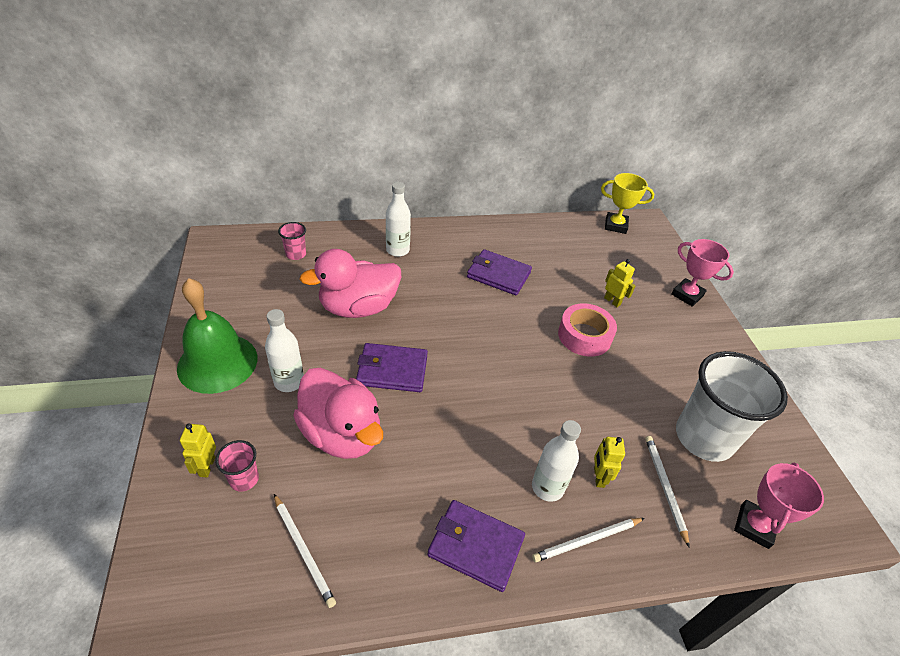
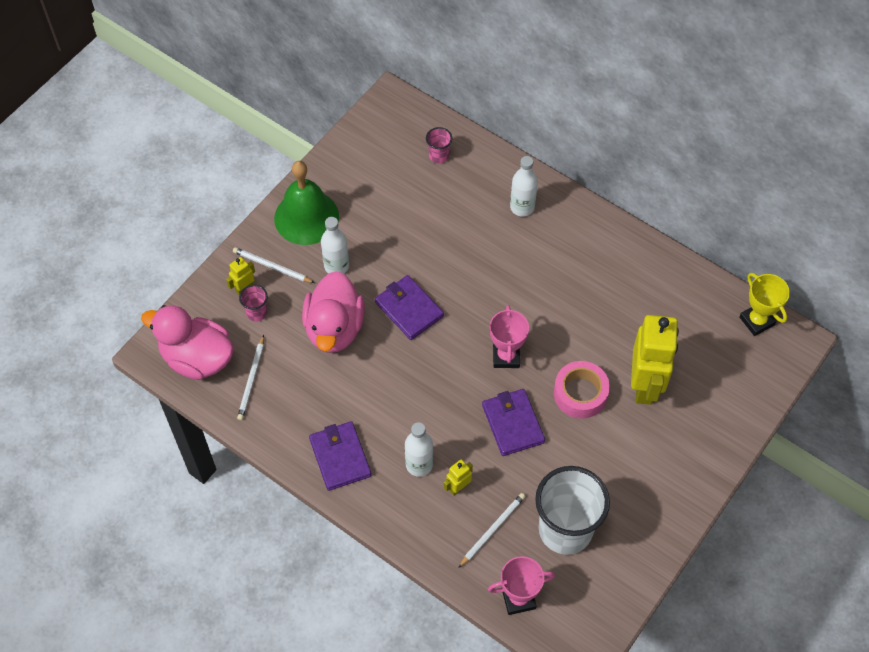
camera: 50 degrees right, 15 degrees up
pink duck [299,249,401,318] -> pink duck moved to [141,305,234,380]
purple wallet [467,249,532,295] -> purple wallet moved to [482,389,545,456]
white pencil [532,518,645,562] -> white pencil moved to [233,247,315,283]
yellow robot [604,259,635,307] -> yellow robot [631,315,679,405], size x2.32
pink trophy [671,239,734,307] -> pink trophy moved to [489,305,529,368]

